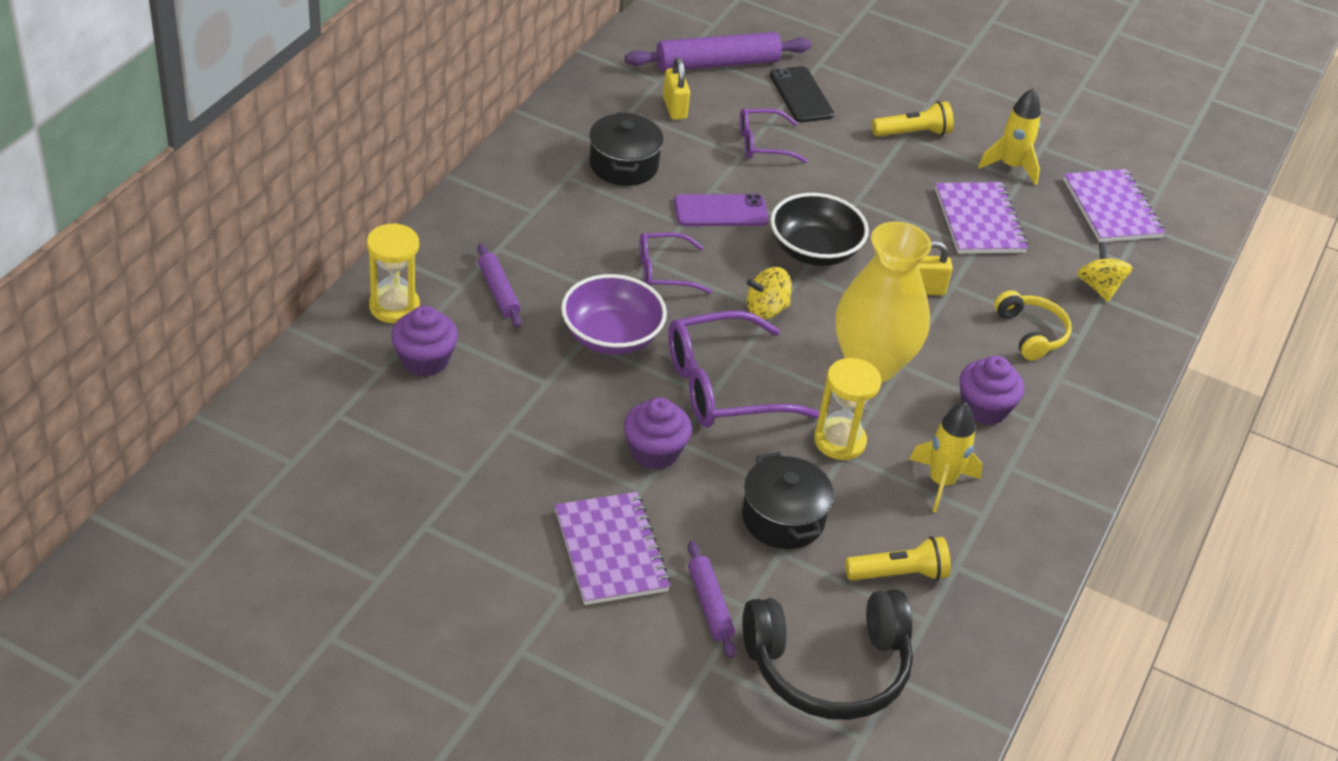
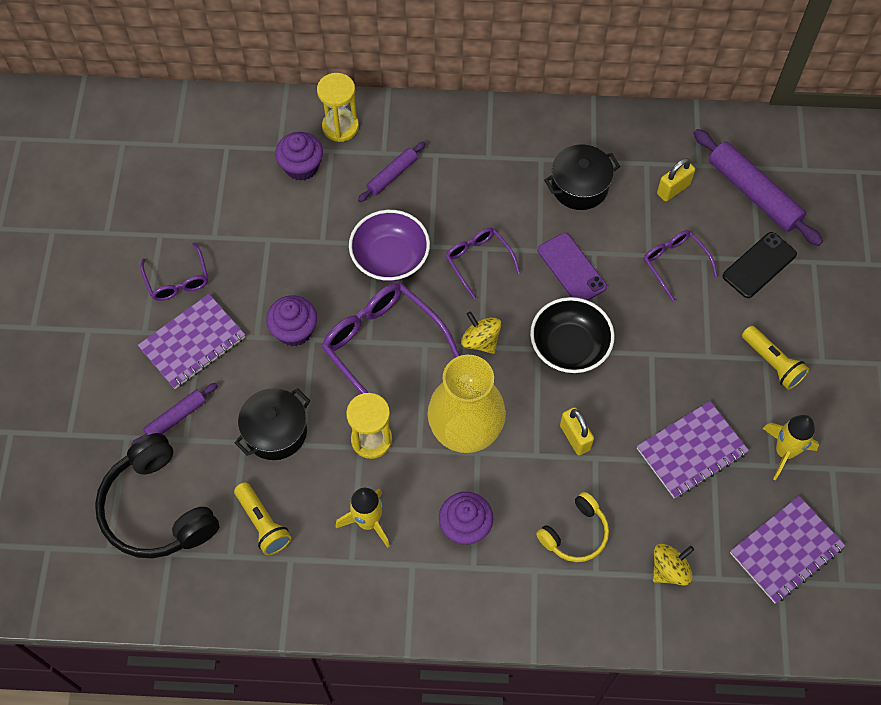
camera: 70 degrees right, 20 degrees up
none -> purple glasses [140,243,208,301]

